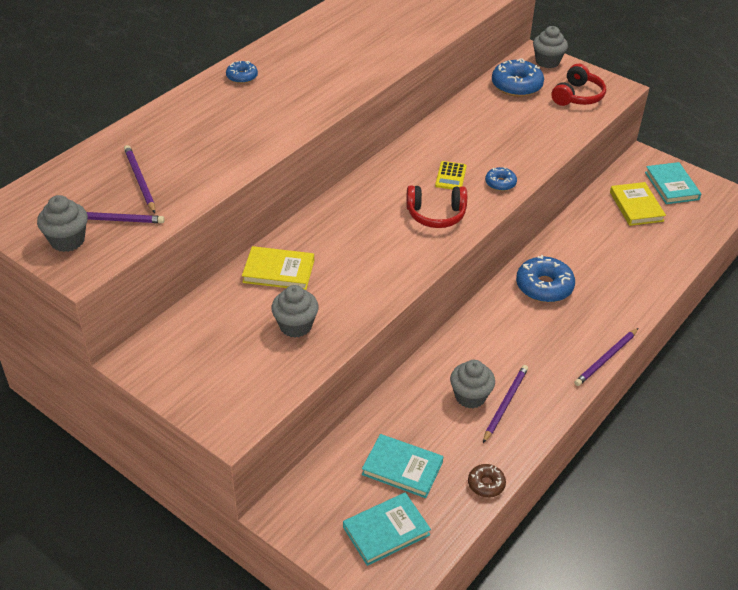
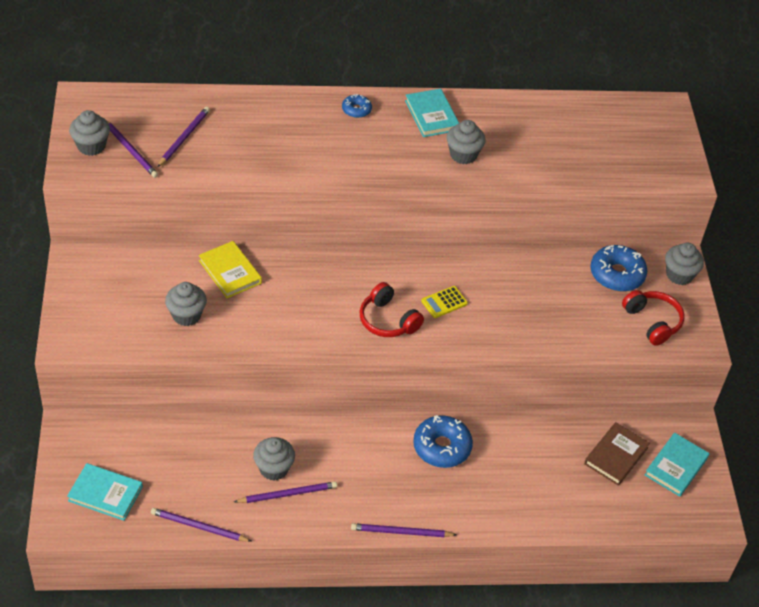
camera: 45 degrees right, 5 degrees up
turquoise book [362,434,443,498] -> turquoise book moved to [405,89,459,137]
brown donut [468,464,506,498] -> purple pencil [151,508,252,542]
blue donut [485,167,517,191] -> none
red headphones [551,64,606,106] -> red headphones turned 105 degrees counterclockwise [622,290,685,346]
yellow book [610,182,666,226] -> brown book [584,422,650,486]
none -> grey cupcake [447,120,486,164]

